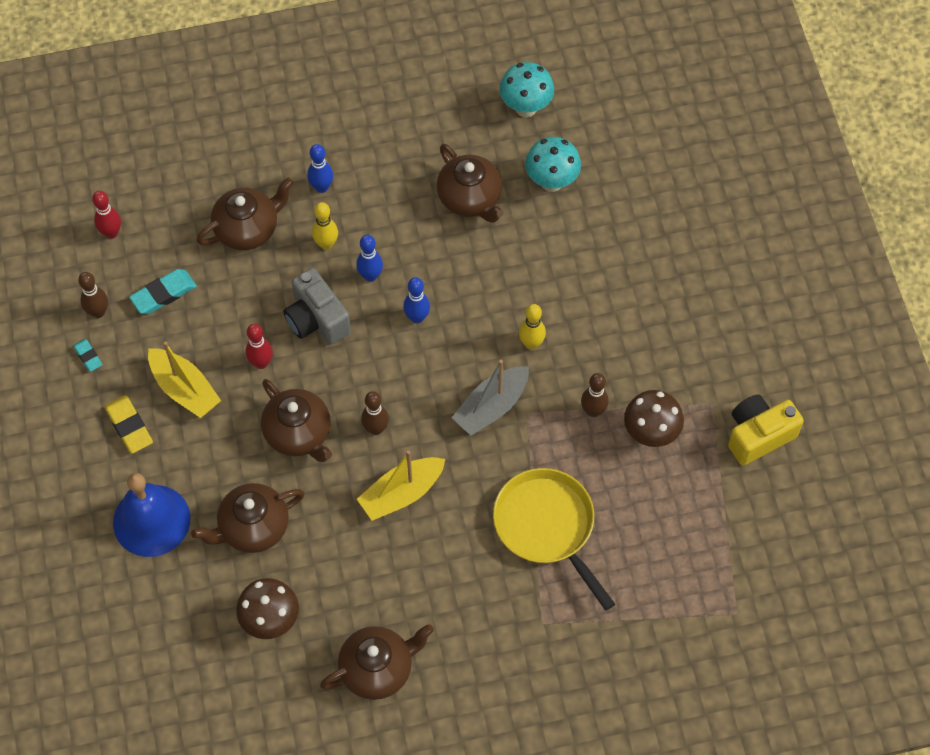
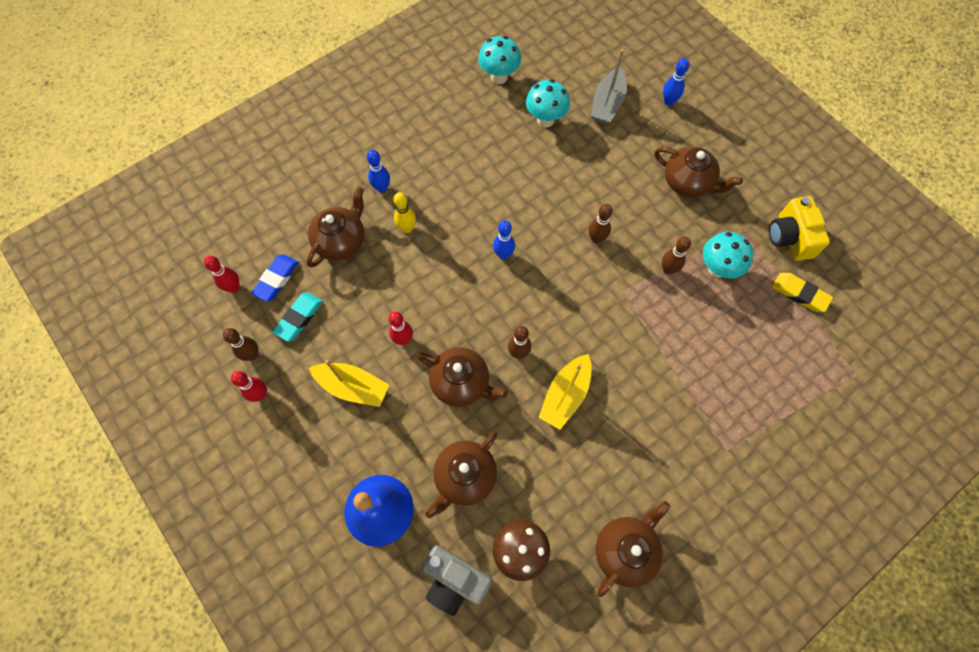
camera: 25 degrees left, 5 degrees up
turquoise eraser [73,339,102,372] -> red bowling pin [231,371,267,402]
yellow eraser [104,395,153,454] -> yellow eraser moved to [772,273,833,312]
grey camera [283,268,351,345] -> grey camera moved to [422,545,492,616]
blue bowling pin [356,235,383,282] -> blue bowling pin moved to [663,58,689,106]
brown teapot [437,144,504,223] -> brown teapot moved to [654,146,743,197]
grey boat [452,360,529,436] -> grey boat moved to [591,49,627,124]
yellow pan [493,468,615,610] -> none
yellow bowling pin [519,304,546,350] -> brown bowling pin [588,204,613,244]
brown mushroom [624,390,684,447] -> turquoise mushroom [703,232,753,278]
yellow camera [728,395,804,466] -> yellow camera turned 45 degrees counterclockwise [769,196,830,261]
none -> blue eraser [251,255,299,302]

